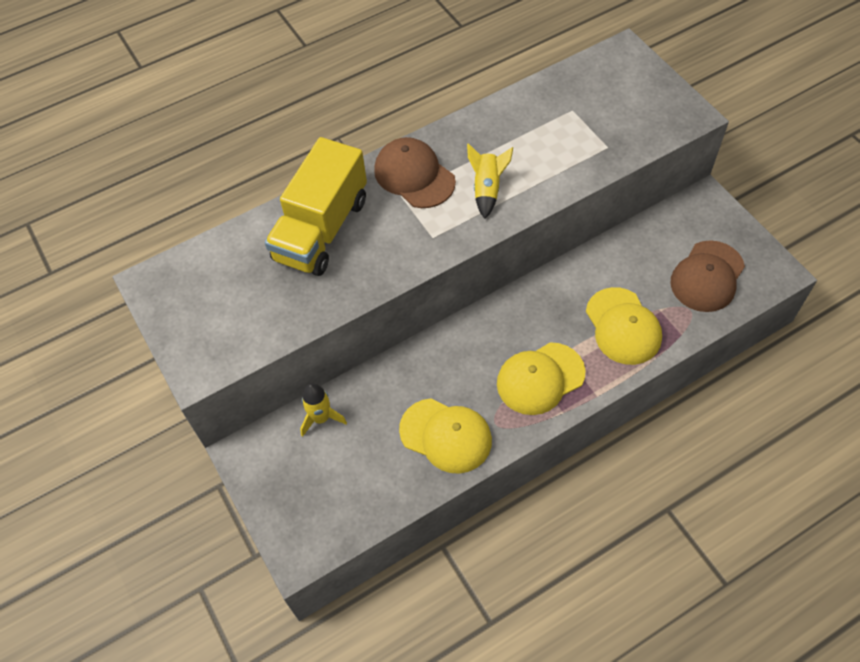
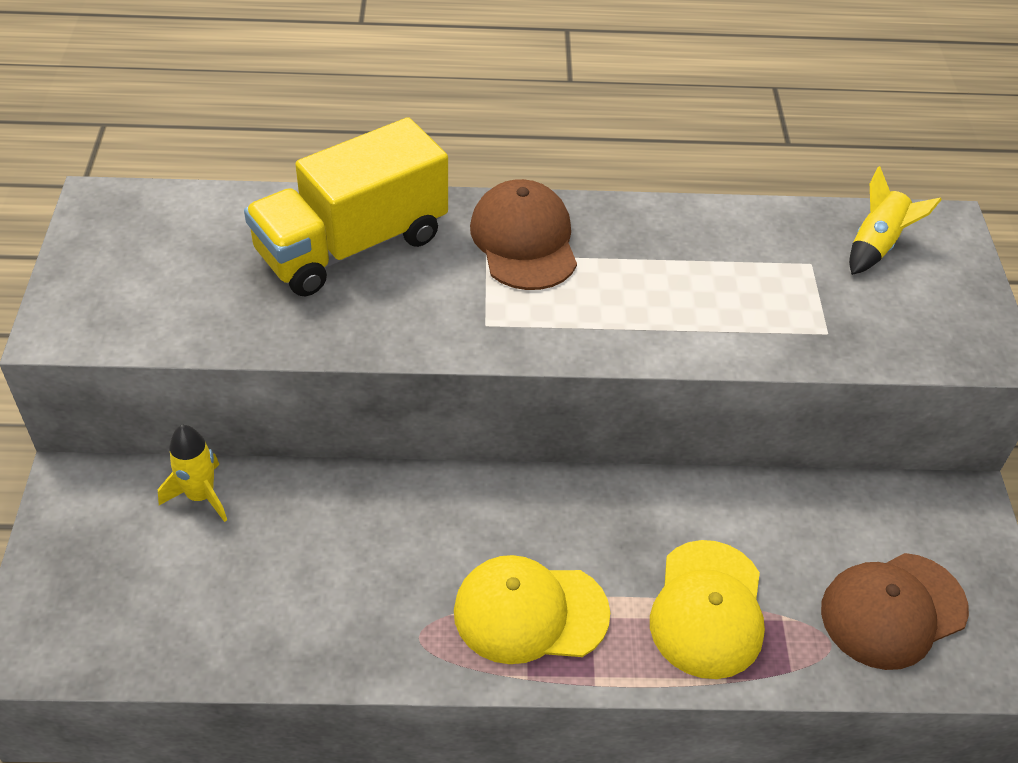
camera: 25 degrees right, 10 degrees down
yellow cap [399,399,492,474] -> none
yellow rocket [467,143,513,219] -> yellow rocket moved to [849,166,942,275]

